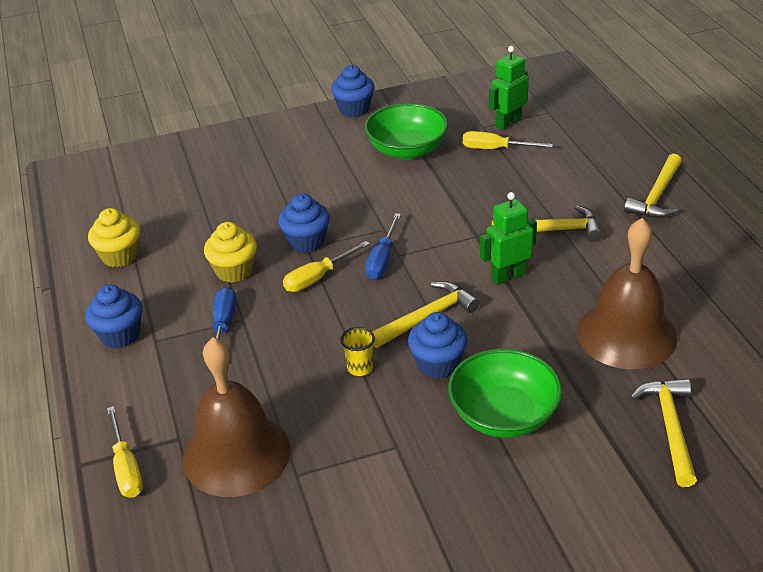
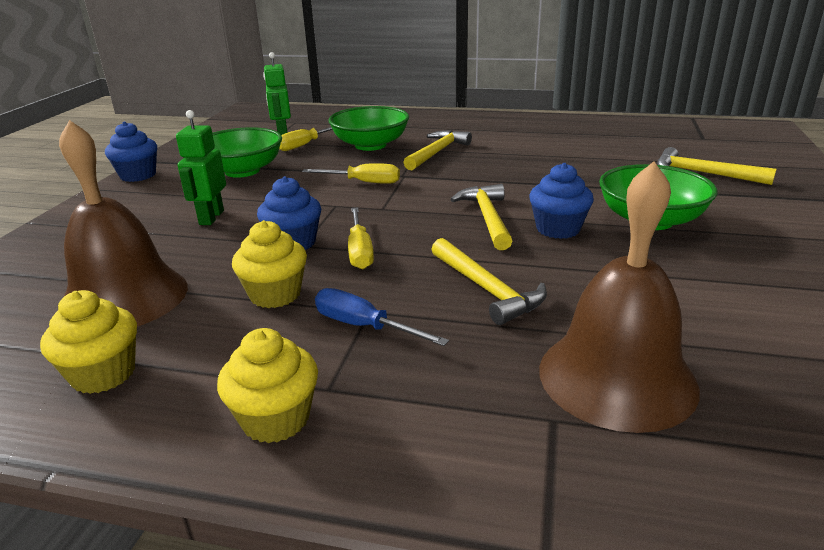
camera: 60 degrees left, 10 degrees down
blue cupcake [85,285,142,348] -> yellow cupcake [217,328,318,443]
yellow screwdriver [107,406,143,498] -> yellow screwdriver moved to [302,163,400,184]
yellow cup [340,327,375,376] -> none
blue screwdriver [365,213,401,279] -> none
green robot [480,192,537,285] -> green robot moved to [176,110,226,225]
brown bell [577,218,677,369] -> brown bell moved to [59,120,188,327]
yellow hammer [624,154,682,218] -> yellow hammer moved to [431,238,547,325]
none -> green bowl [328,106,409,151]

